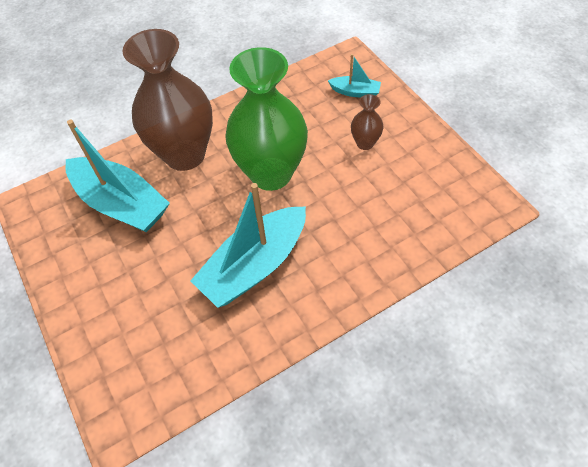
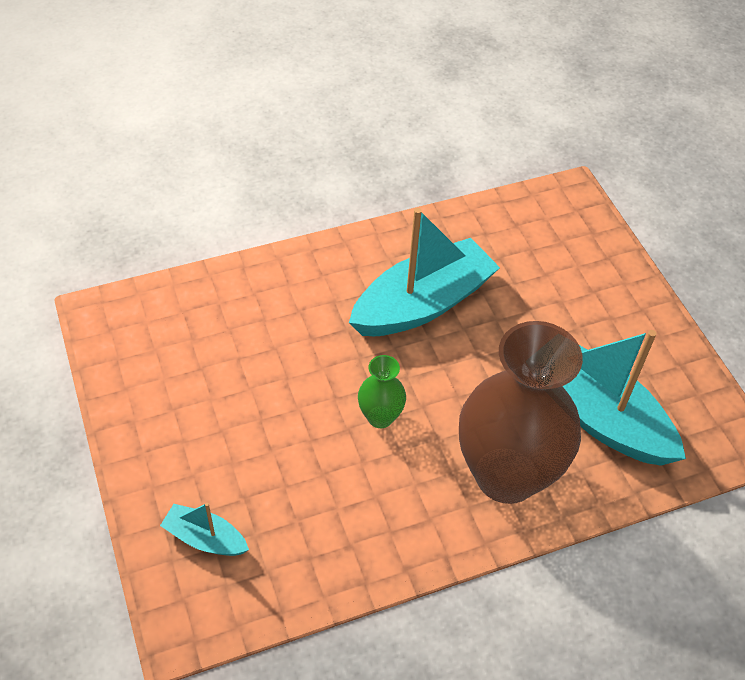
camera: 175 degrees left, 5 degrees down
green vase [225,47,308,191] -> green vase [358,355,406,428], size x0.43
brown vase [351,94,383,150] -> none

